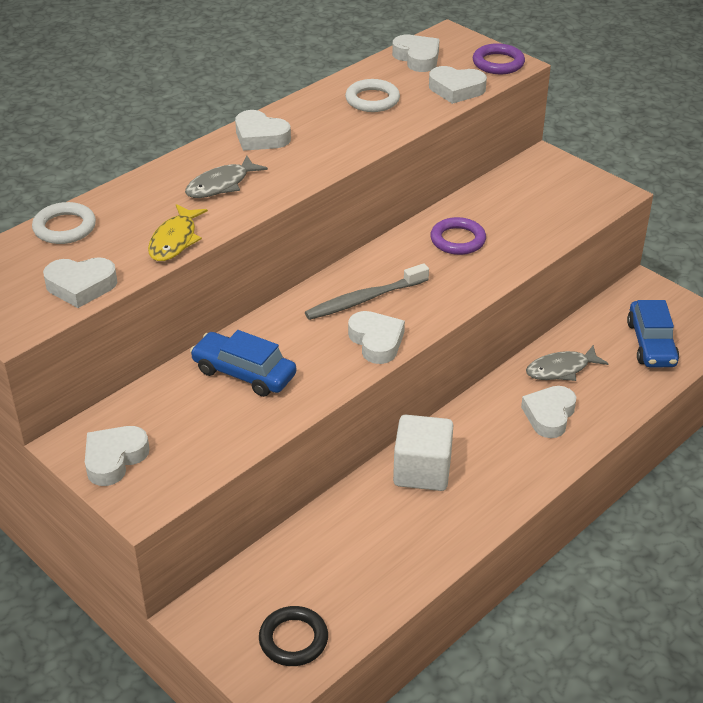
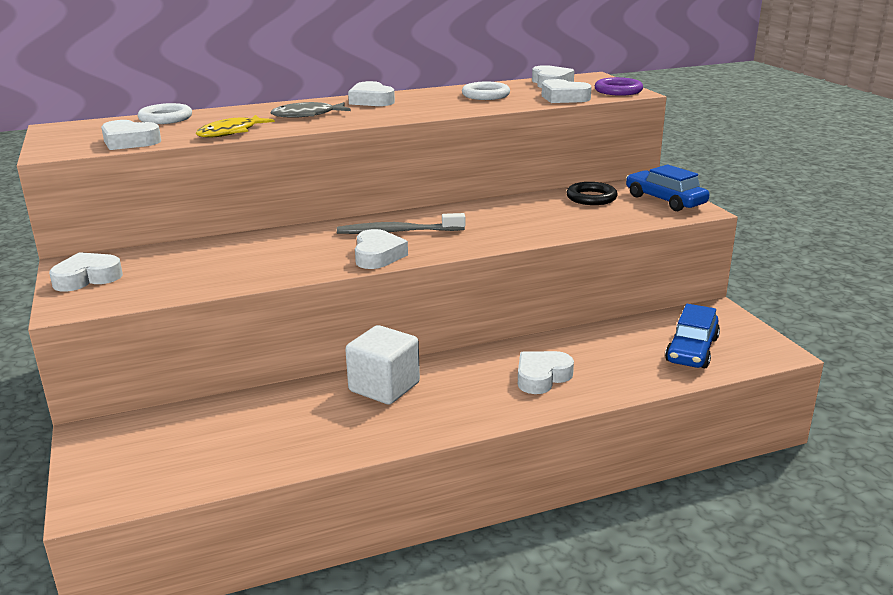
camera: 25 degrees right, 15 degrees down
blue car [190,330,296,397] -> blue car moved to [626,164,709,211]
black ring [259,606,328,666] -> black ring moved to [566,182,618,205]
purple ring [430,217,486,255] -> none
grey fish [526,345,609,381] -> none

